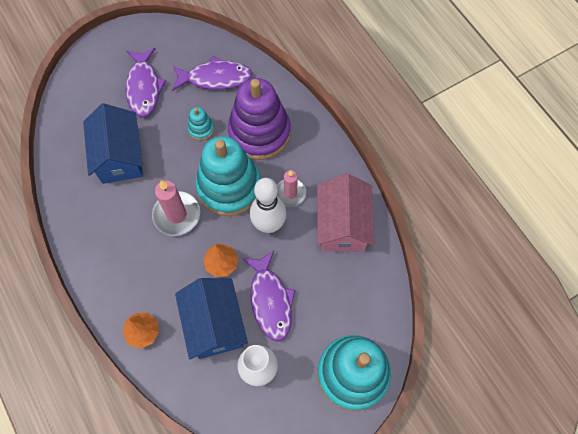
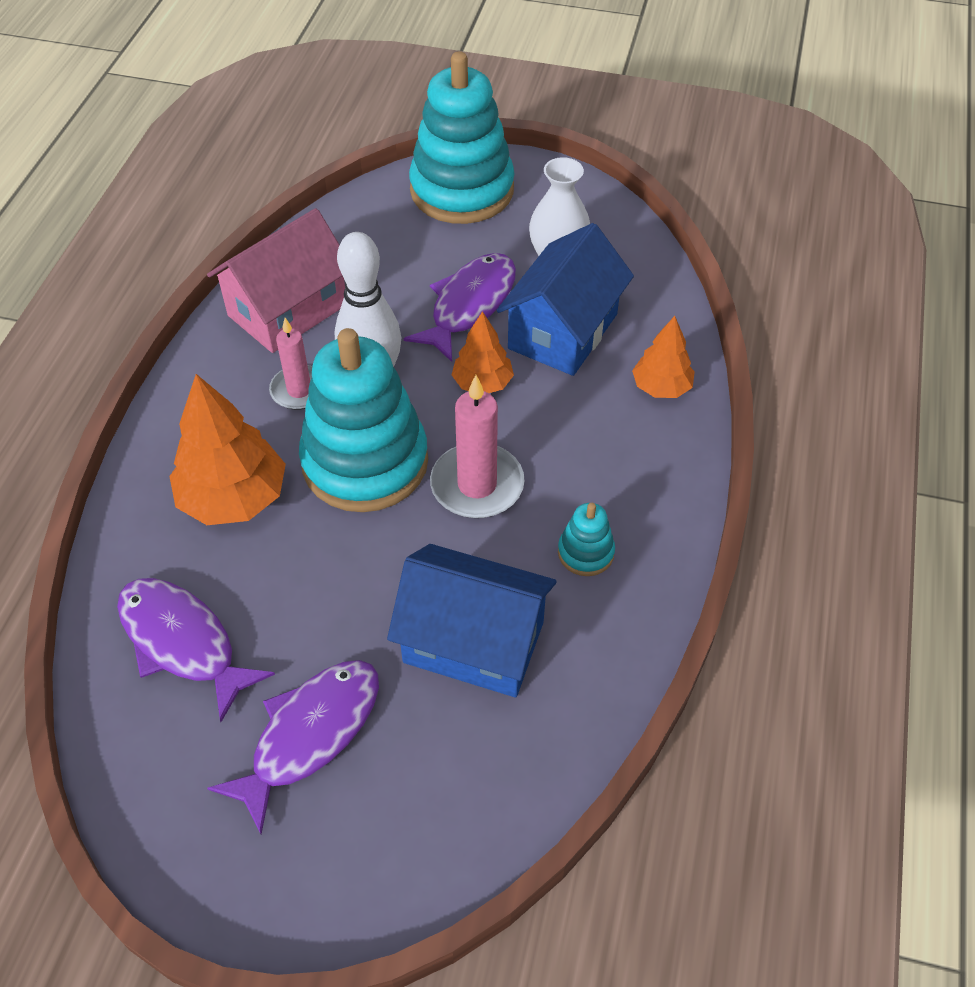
camera: 135 degrees left, 15 degrees down
blue house [83,103,143,184] -> blue house turned 75 degrees clockwise [387,544,557,697]
turquoise stacking toy [187,107,214,140] -> turquoise stacking toy moved to [558,503,615,576]
purple stacking toy [228,78,291,160] -> orange tree [169,374,286,525]

